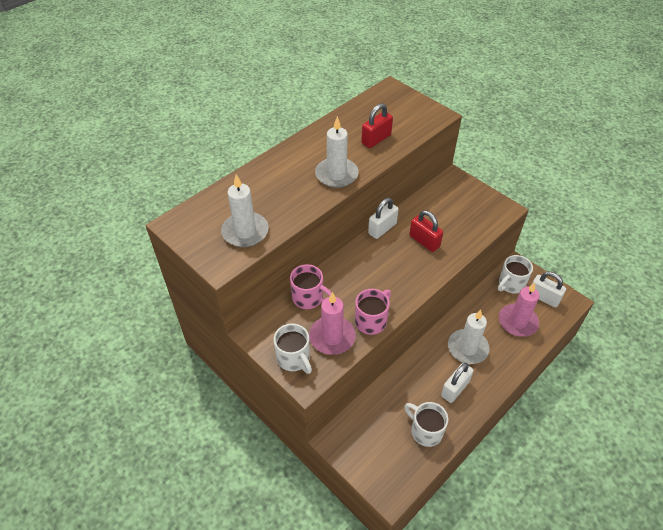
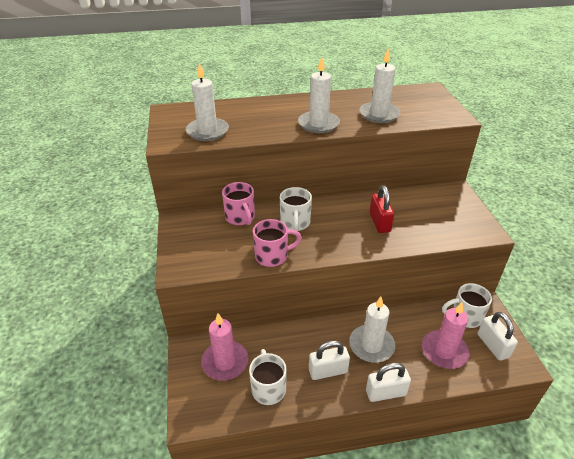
camera: 35 degrees right, 10 degrees down
white mug [274,323,312,374] -> white mug moved to [280,187,312,231]
pink candle [309,292,356,355] -> pink candle moved to [201,313,248,381]
red padlock [361,103,393,148] -> white candle [359,48,400,123]
white padlock [368,198,399,239] -> white padlock moved to [366,362,411,402]

